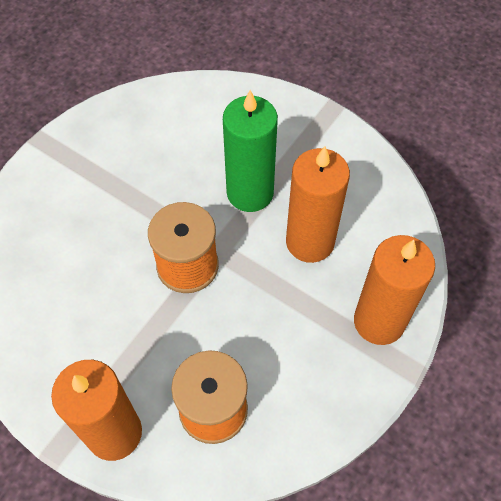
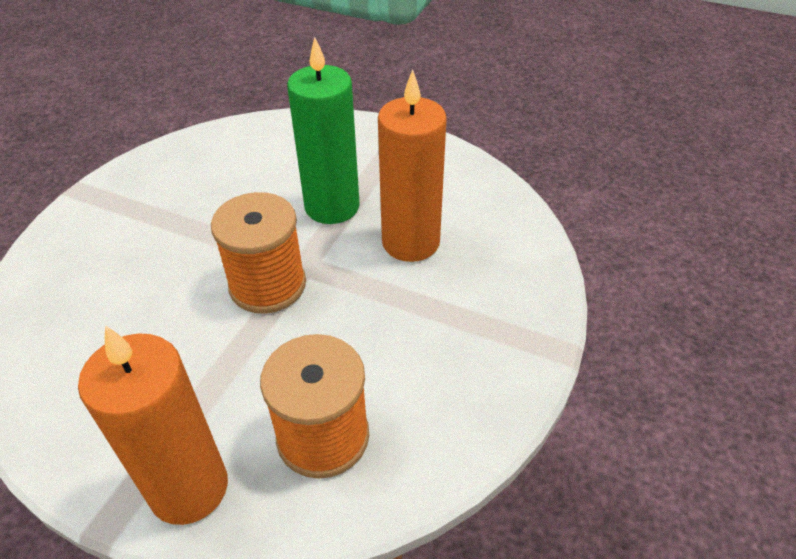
camera: 10 degrees left, 15 degrees down
orange candle [354,235,435,345] -> none

